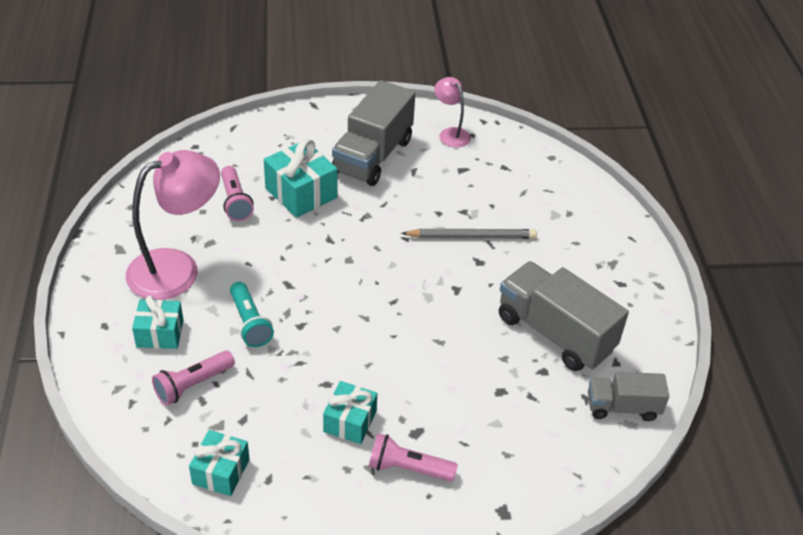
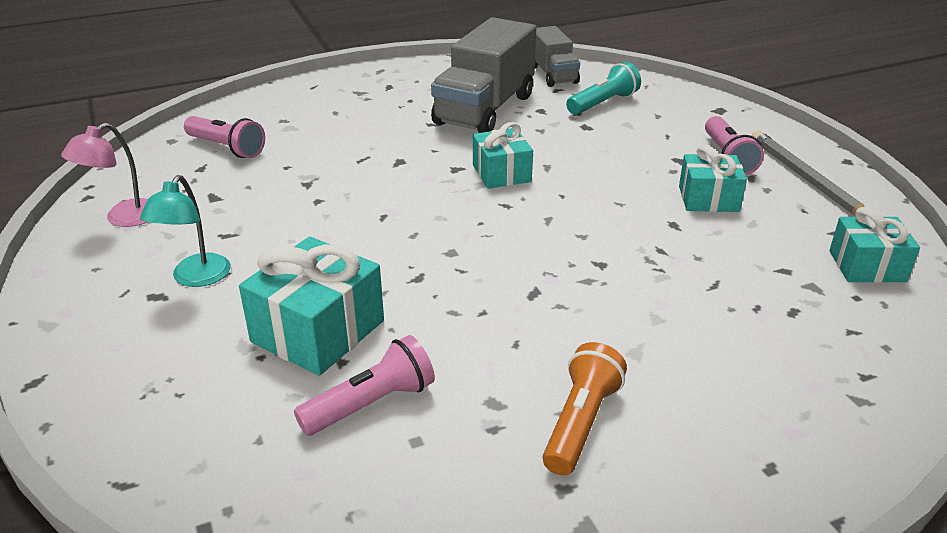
camera: 105 degrees left, 10 degrees down
pink lamp [126,150,220,300] -> orange flashlight [543,342,627,475]
turquoise gift [132,296,184,349] -> turquoise gift moved to [473,122,533,189]
pink flashlight [152,350,235,406] -> pink flashlight moved to [184,116,265,158]
turquoise flashlight [230,282,274,347] -> turquoise flashlight moved to [566,62,641,115]
grey truck [332,80,415,186] -> turquoise lamp [140,175,231,287]
grey pencil [401,229,537,239] -> grey pencil moved to [752,130,865,215]

